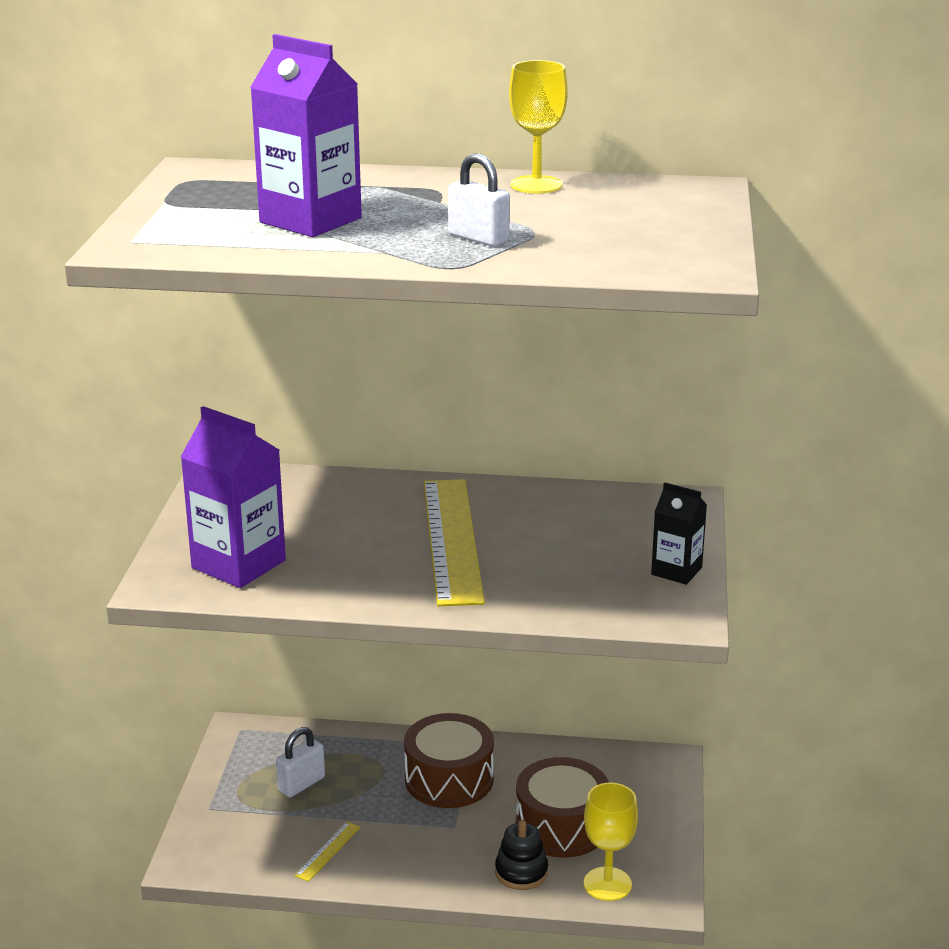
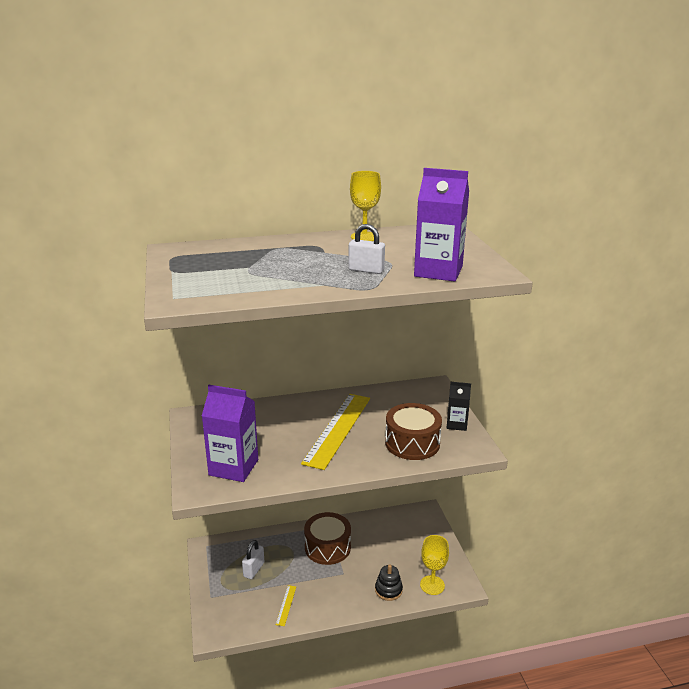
camera: 20 degrees left, 0 degrees up
purple carton [250,34,362,237] -> purple carton moved to [414,168,469,282]
yellow ruler [424,479,485,606] -> yellow ruler turned 45 degrees clockwise [301,394,370,470]
brown drum [516,757,609,858] -> brown drum moved to [385,403,442,460]

